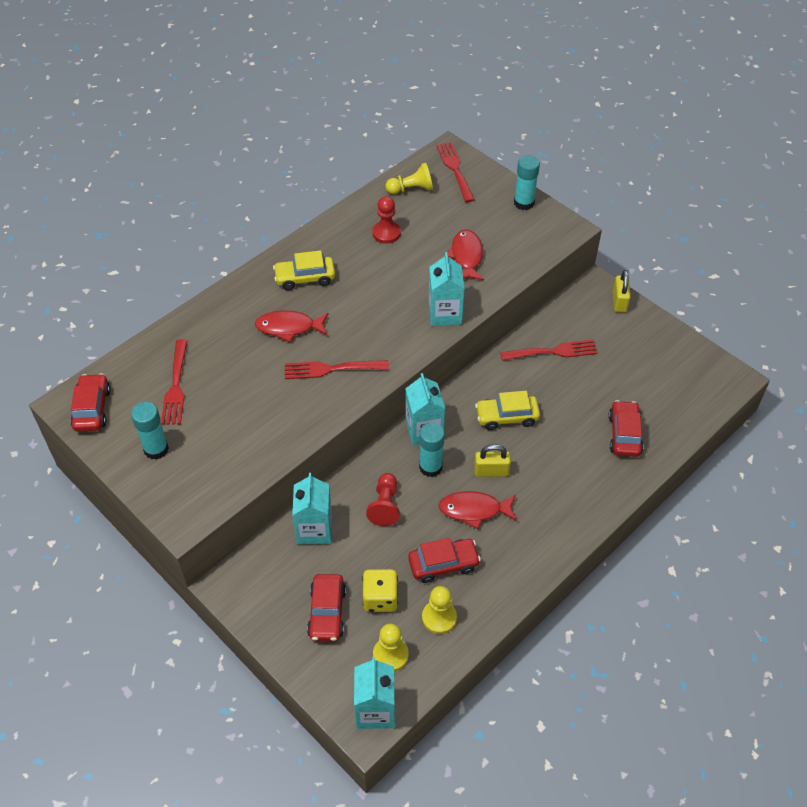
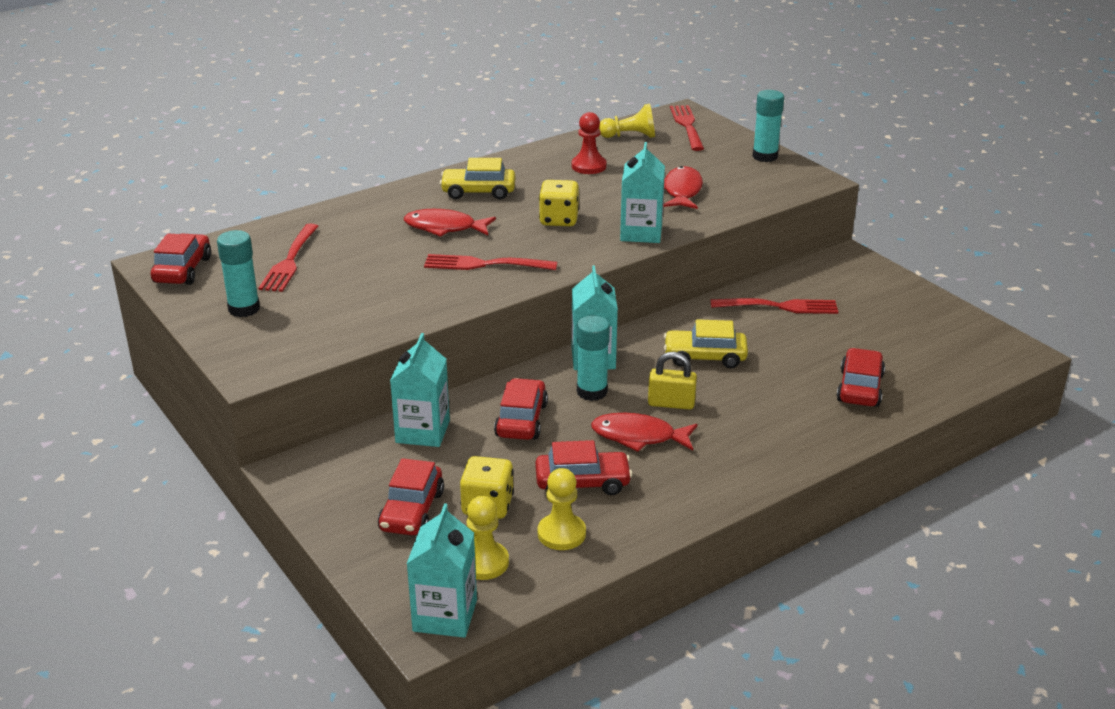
camera: 10 degrees right, 20 degrees down
red pawn [366,473,400,526] -> red car [494,378,548,440]
yellow padlock [613,270,631,312] -> none
none -> yellow dice [539,180,579,226]

